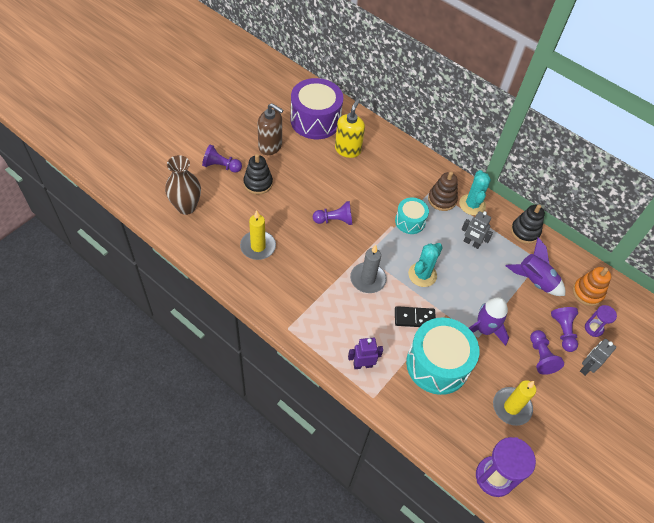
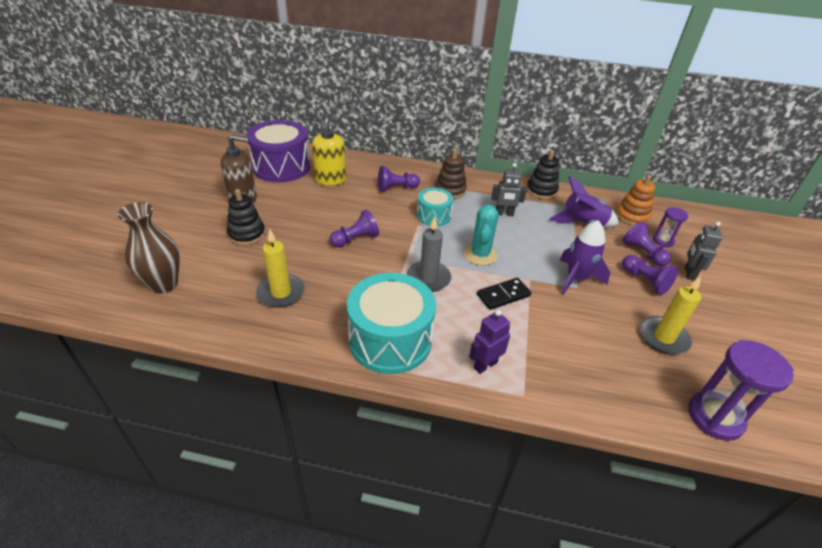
camera: 25 degrees left, 15 degrees down
purple pawn [202,144,242,173] -> purple pawn moved to [378,166,420,192]
turquoise drum [406,318,479,395] -> turquoise drum moved to [347,273,436,374]
turquoise cactus [459,170,491,215] -> none

